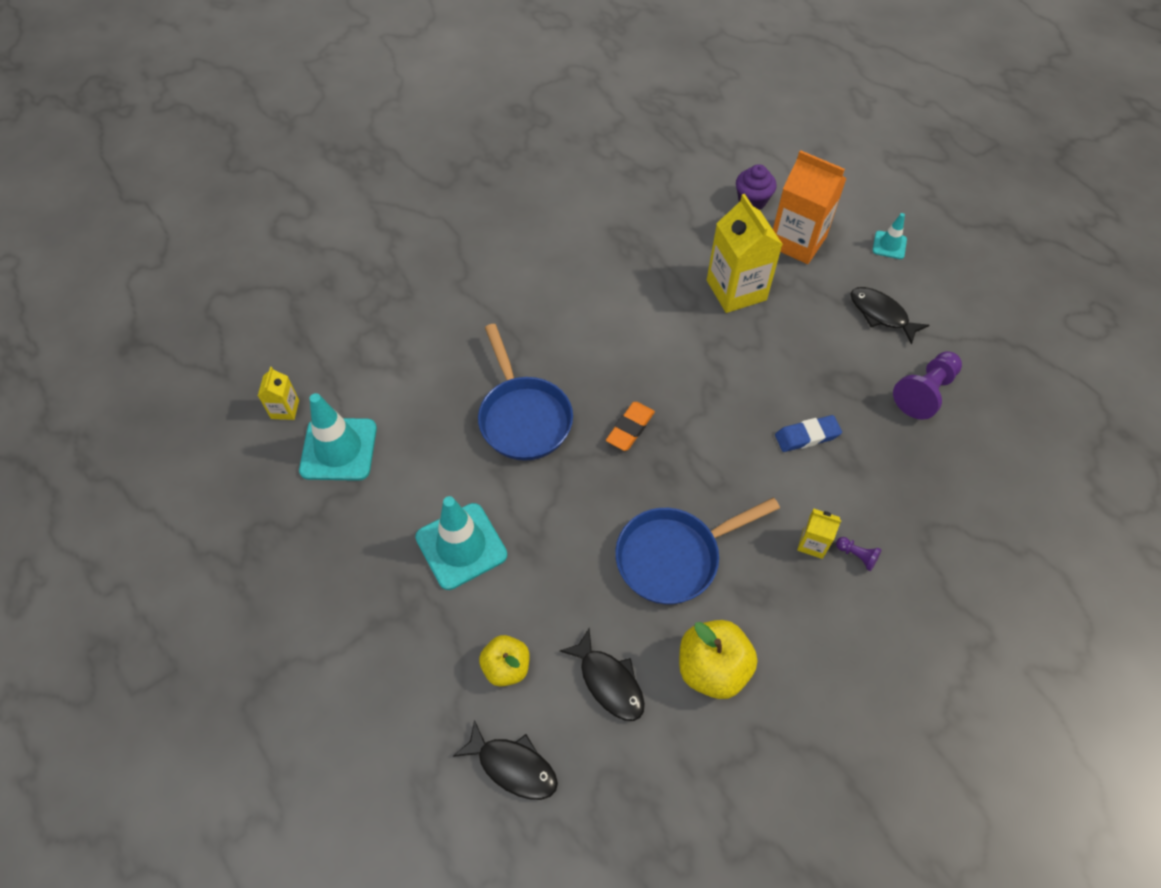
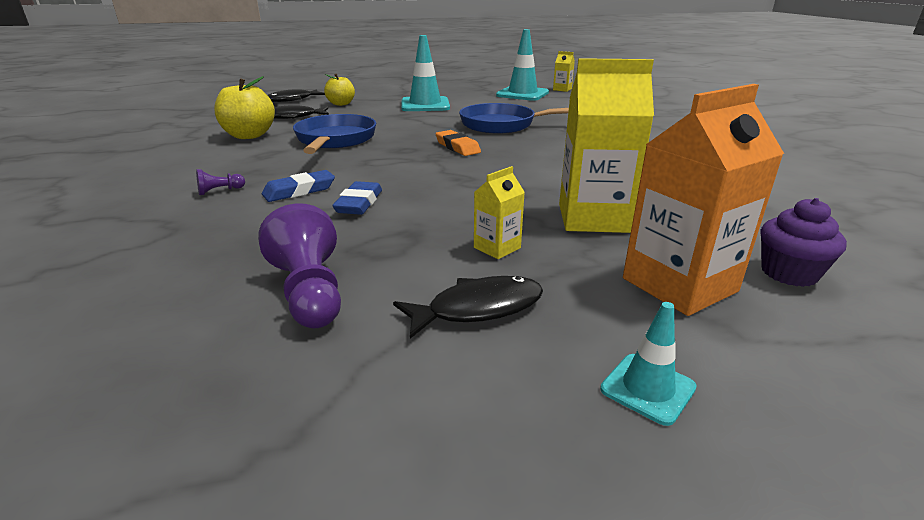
camera: 115 degrees right, 30 degrees down
yellow carton [797,508,841,559] -> yellow carton moved to [474,166,525,259]
none -> blue eraser [262,170,335,202]

